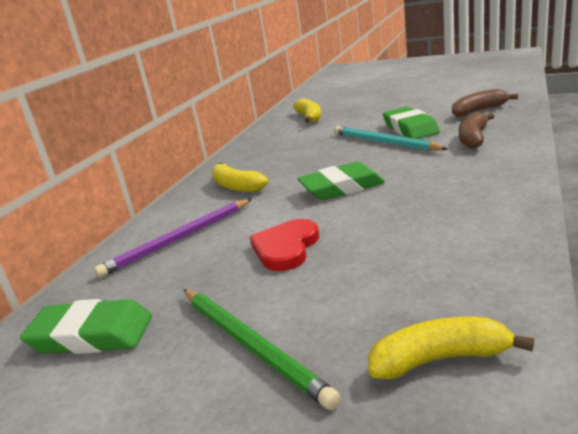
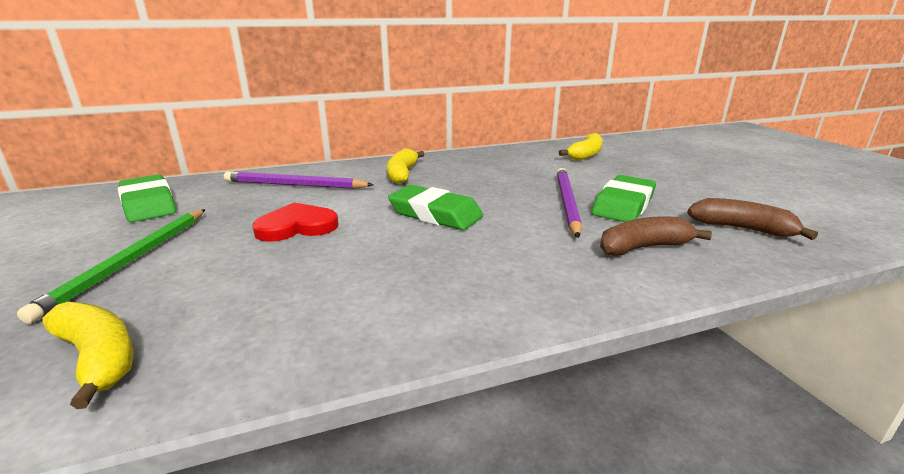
camera: 45 degrees right, 0 degrees up
turquoise pencil [334,126,448,151] -> purple pencil [557,168,582,238]

